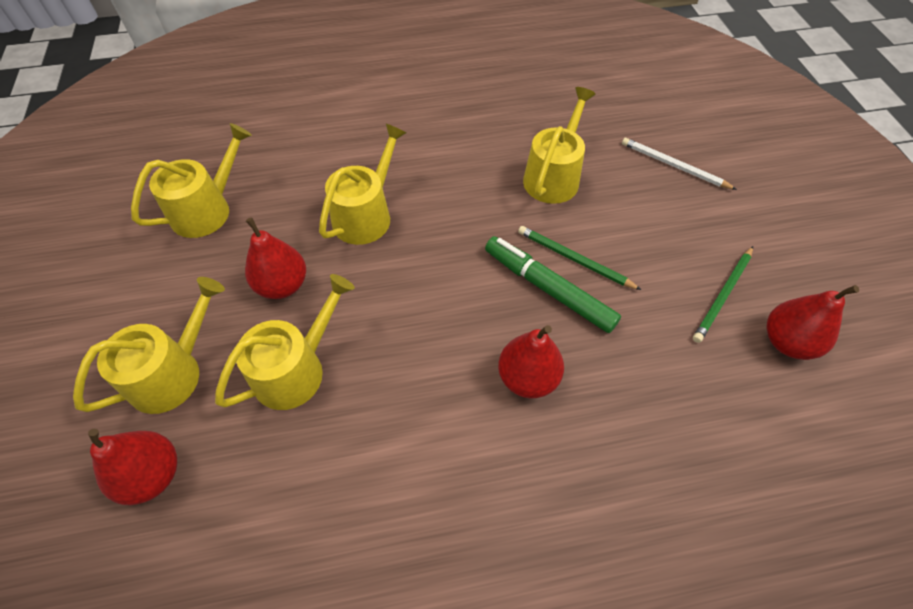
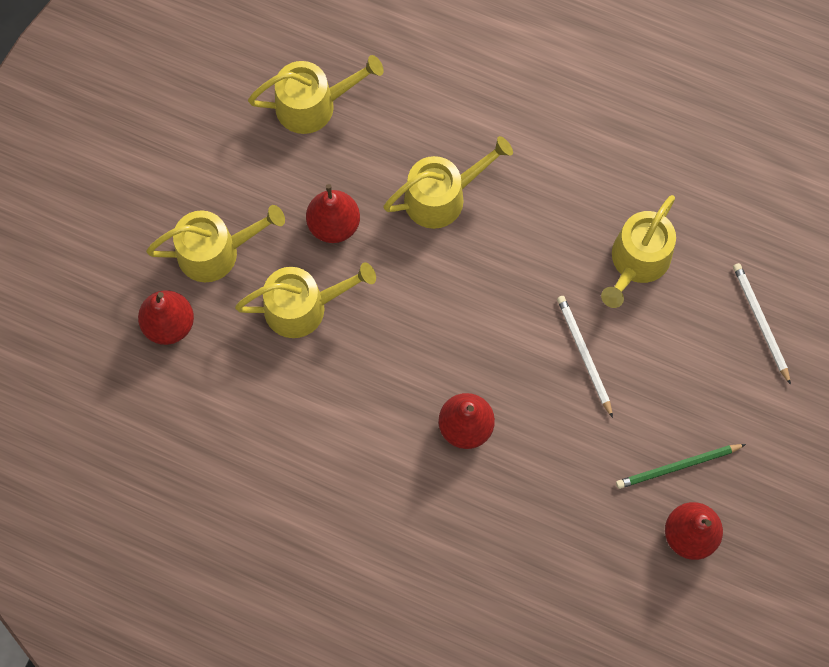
camera: 35 degrees right, 15 degrees up
green marker [485,236,621,333] -> none
green pencil [518,226,641,290] -> white pencil [557,296,613,418]
yellow watering can [523,87,596,204] -> yellow watering can turned 150 degrees clockwise [601,195,676,308]

